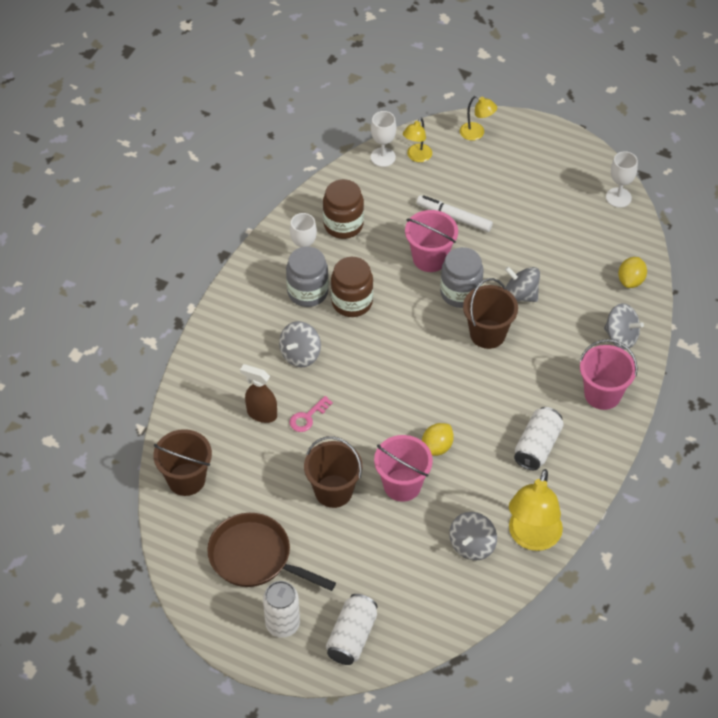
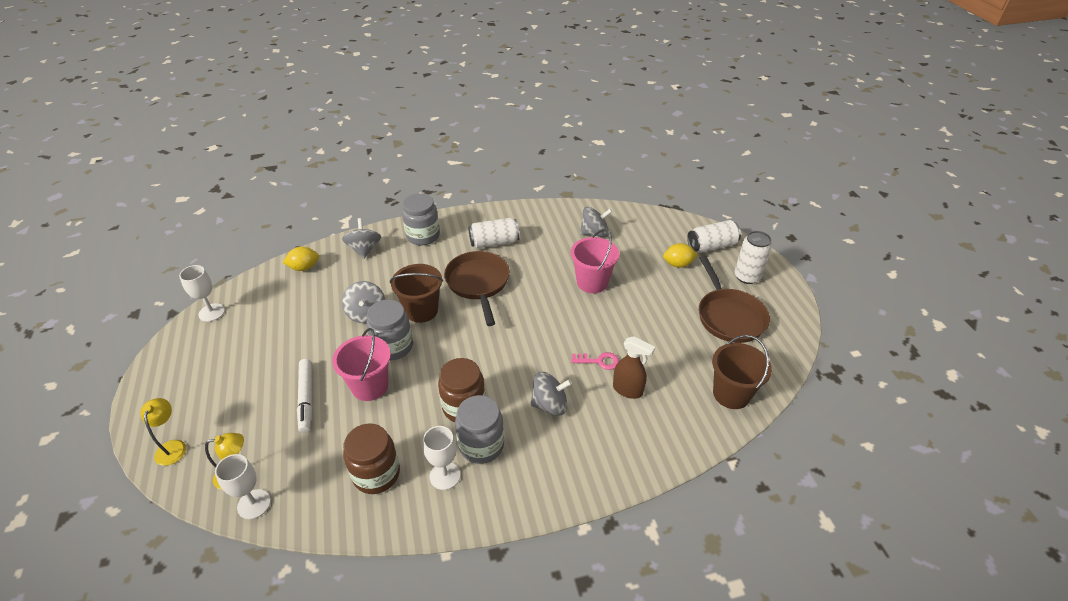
camera: 130 degrees left, 10 degrees down
brown spray bottle [240,364,277,423] -> brown spray bottle turned 45 degrees counterclockwise [613,336,655,399]
brown bucket [304,436,362,508] -> none
yellow lemon [422,423,454,456] -> yellow lemon moved to [663,243,698,268]
yellow lamp [509,469,563,551] -> none
pink bucket [580,339,638,410] -> grey jar [402,193,440,245]
none -> brown pan [444,251,510,326]

